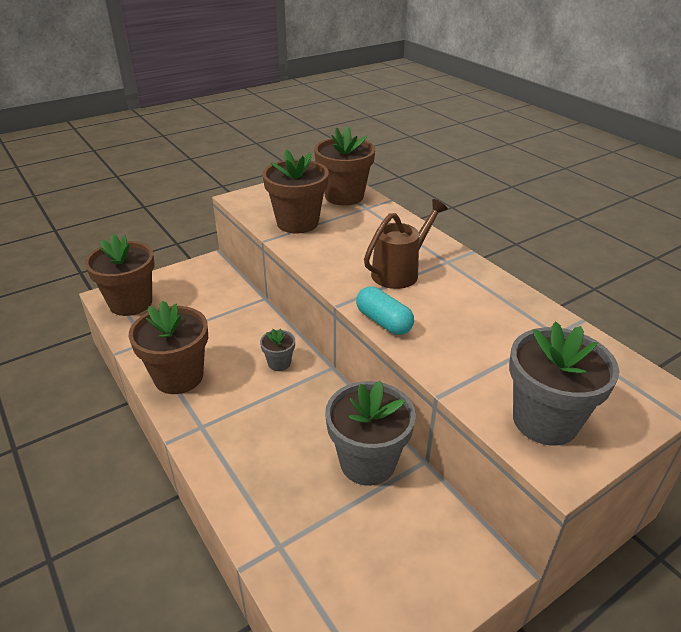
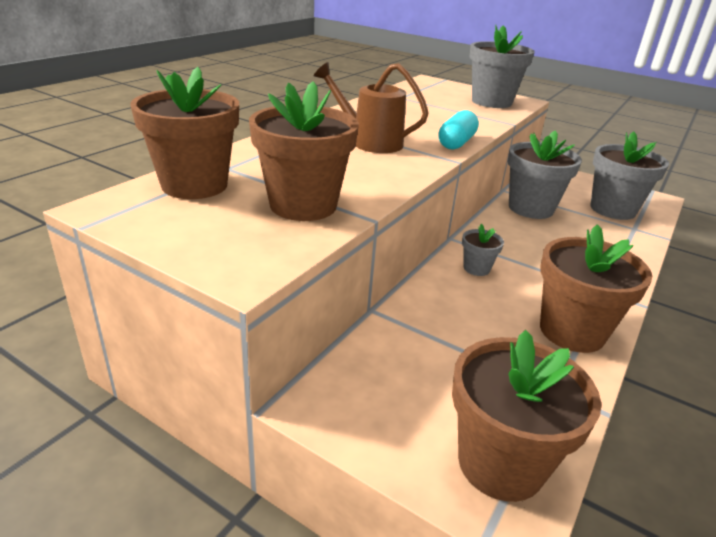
camera: 115 degrees left, 5 degrees down
none -> grey flower pot [590,132,669,220]

